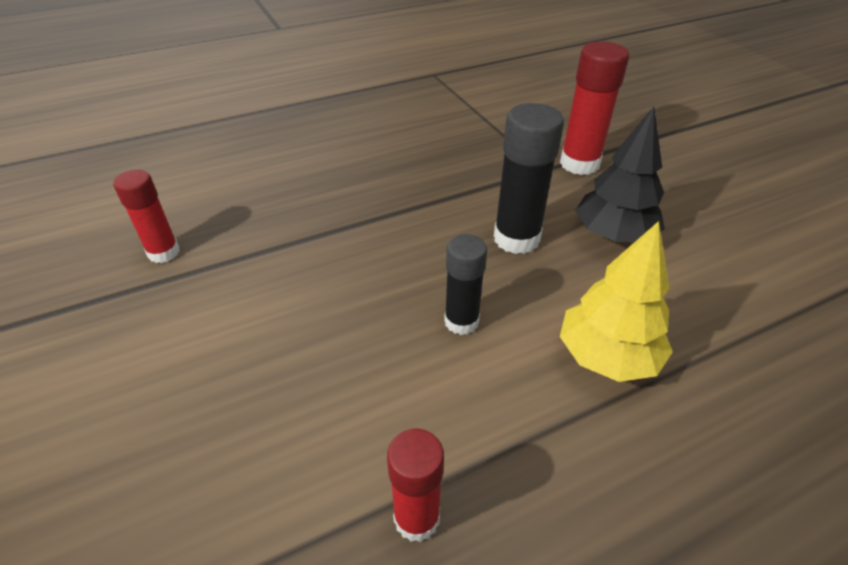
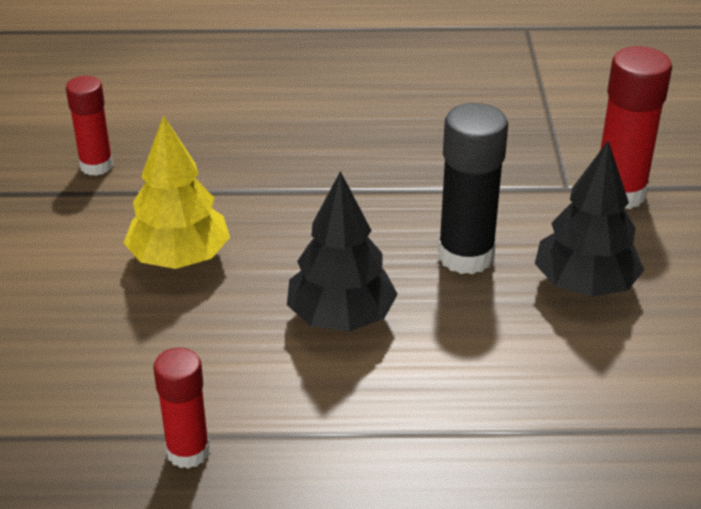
camera: 25 degrees right, 5 degrees down
black glue stick [444,234,487,335] -> black tree [287,171,398,332]
yellow tree [560,221,673,382] -> yellow tree moved to [124,115,230,269]

